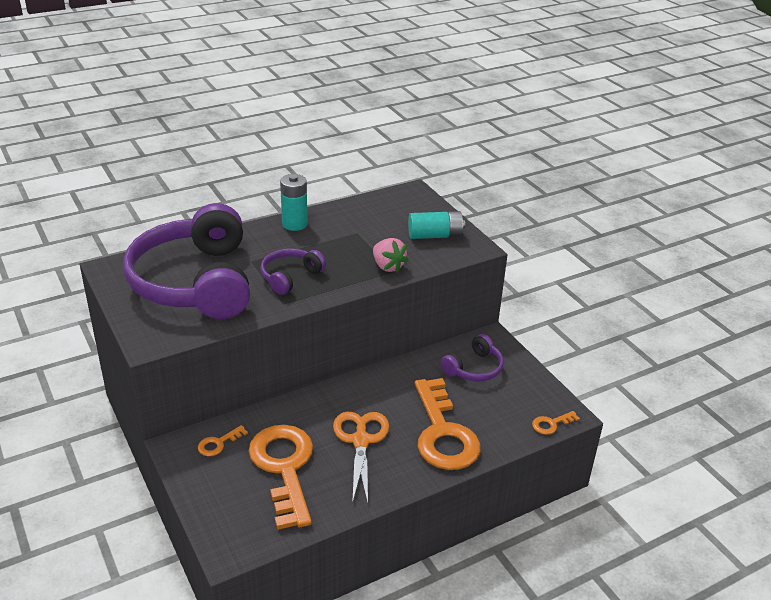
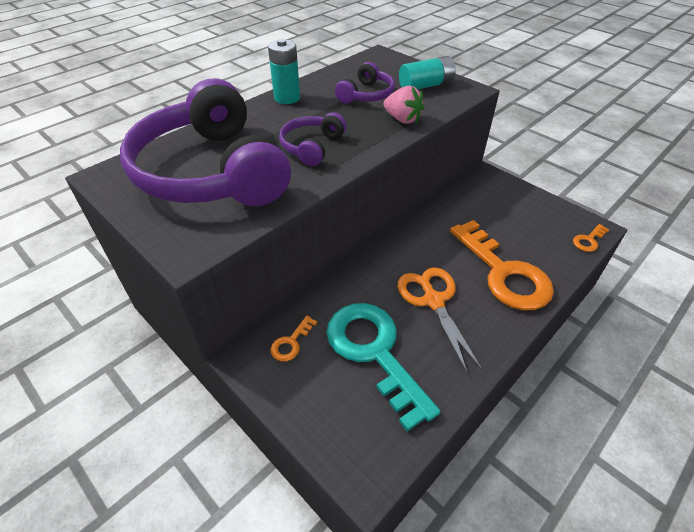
camera: 15 degrees left, 10 degrees up
orange key [249,425,313,530] -> turquoise key [326,303,440,432]
purple headphones [441,334,504,381] -> purple headphones moved to [335,62,395,104]

